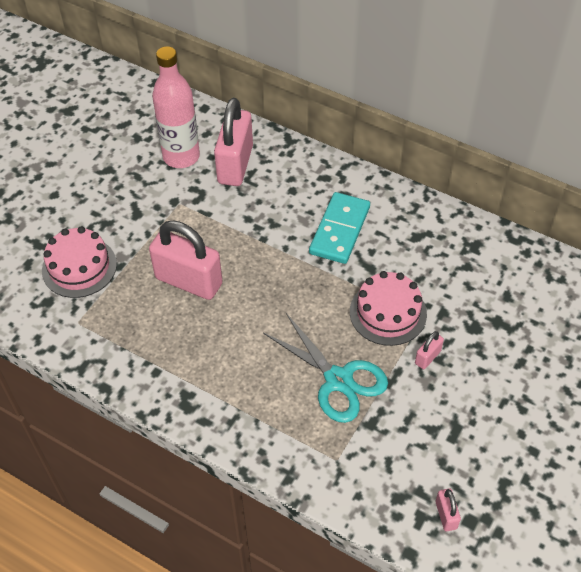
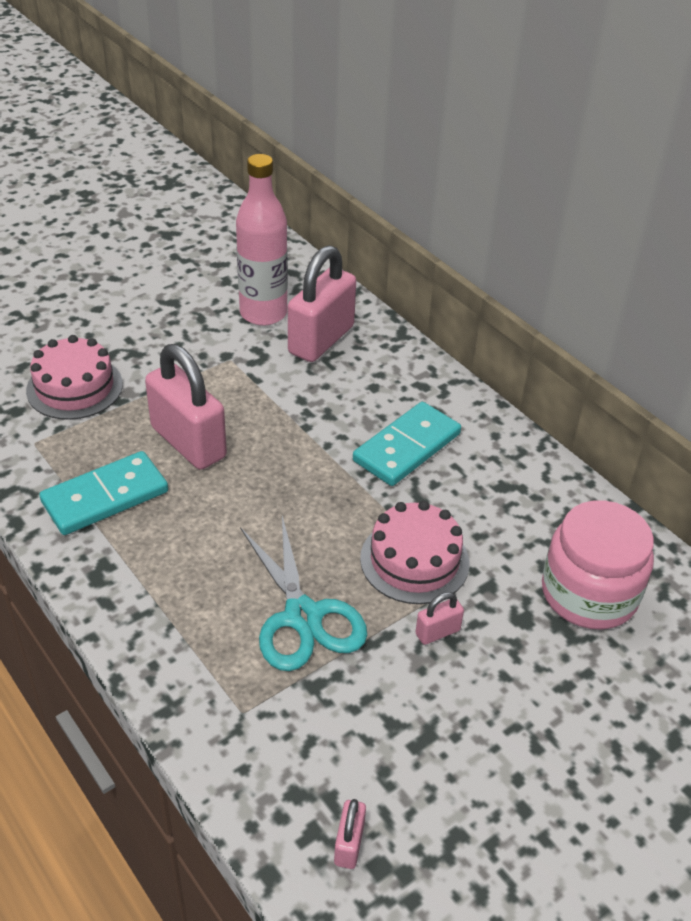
camera: 20 degrees right, 10 degrees down
none -> turquoise domino [39,451,168,535]
none -> pink jar [542,500,654,630]

